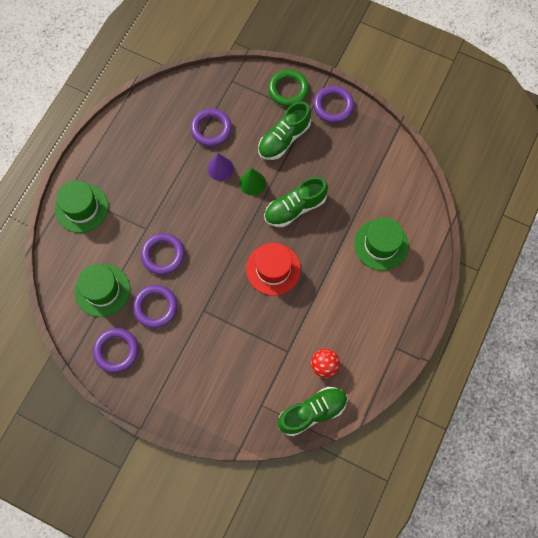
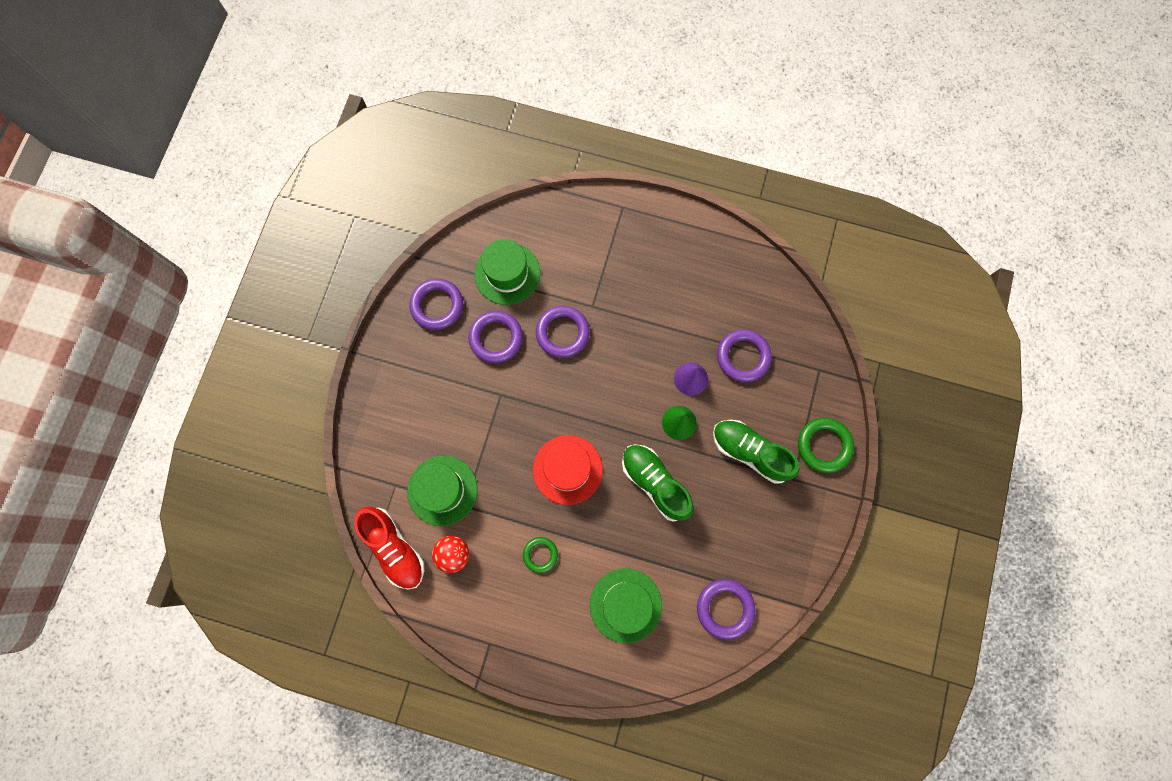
camera: 80 degrees right, 5 degrees up
green hat [55,180,108,233] -> green hat moved to [407,456,478,526]
green shoe [278,387,347,436] -> red shoe [354,507,424,590]
purple ring [313,86,354,123] -> purple ring moved to [697,579,755,639]
none -> green ring [523,537,558,573]

